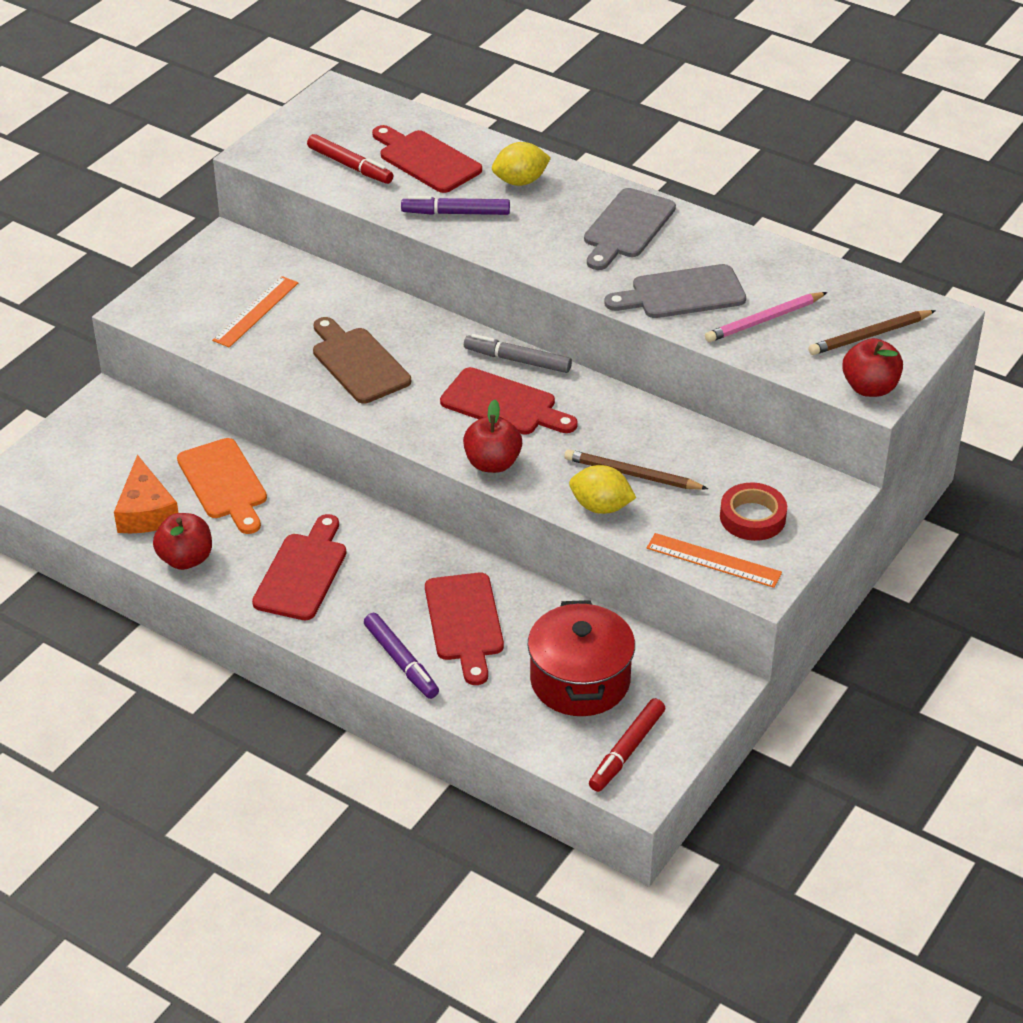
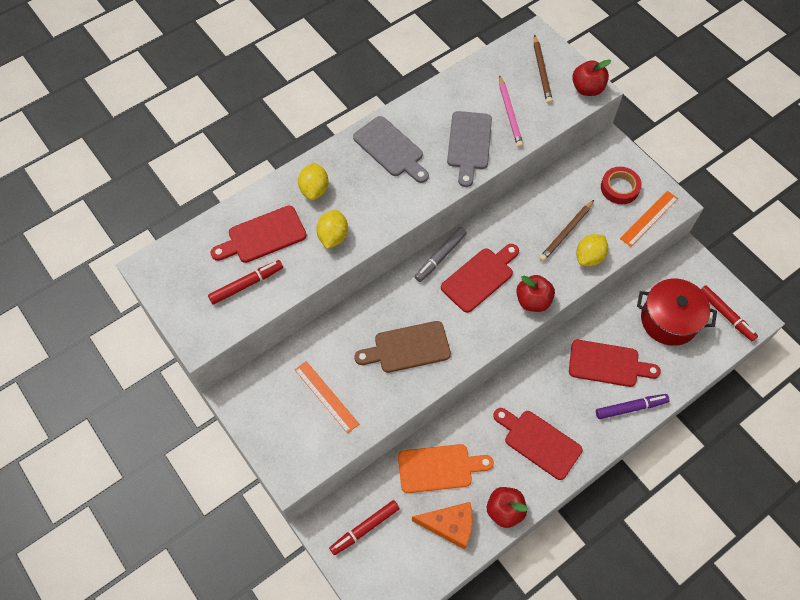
camera: 70 degrees left, 20 degrees up
purple marker [401,196,510,215] -> yellow lemon [316,210,348,249]
none -> red marker [329,500,400,555]

